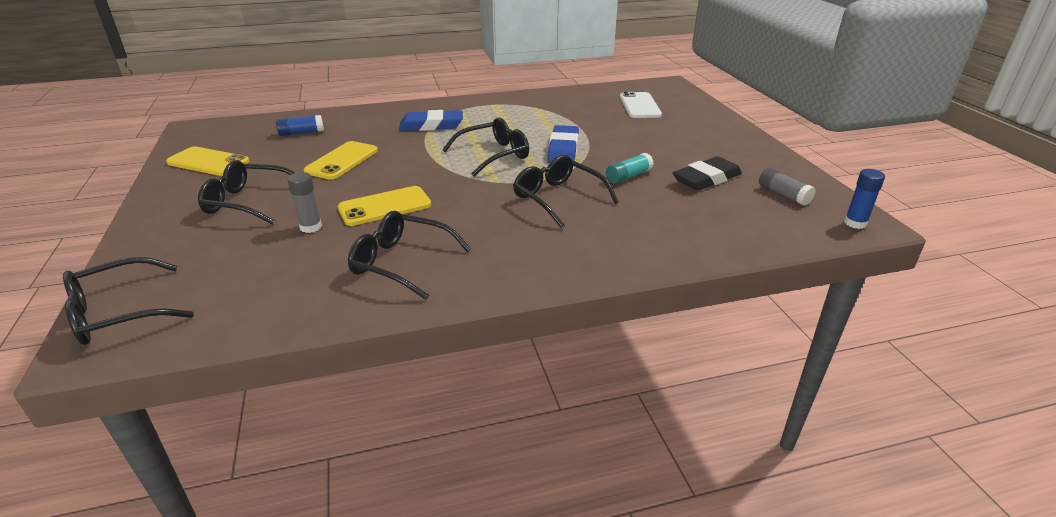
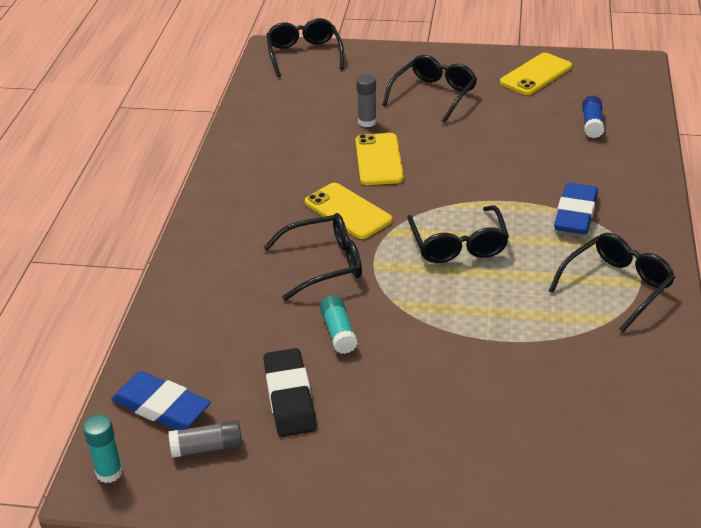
camera: 115 degrees right, 5 degrees up
yellow phone [304,141,378,180] -> yellow phone moved to [305,183,392,239]
black glasses [348,211,471,300] -> black glasses moved to [549,233,675,332]
blue eraser [547,125,579,163] -> blue eraser moved to [111,371,211,430]
white phone [620,92,662,118] -> none
blue glue stick [844,169,885,229] -> turquoise glue stick [83,415,123,483]

